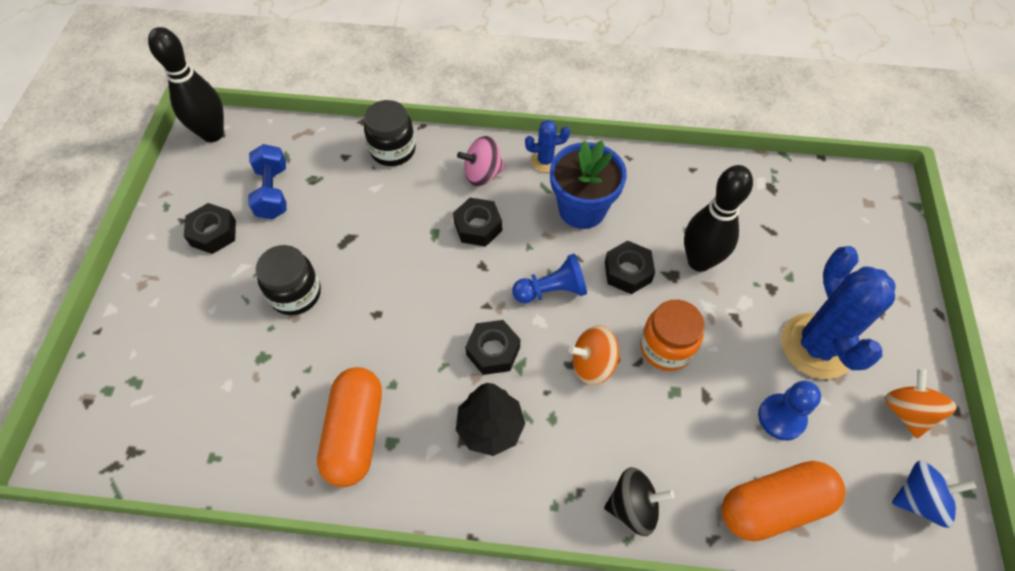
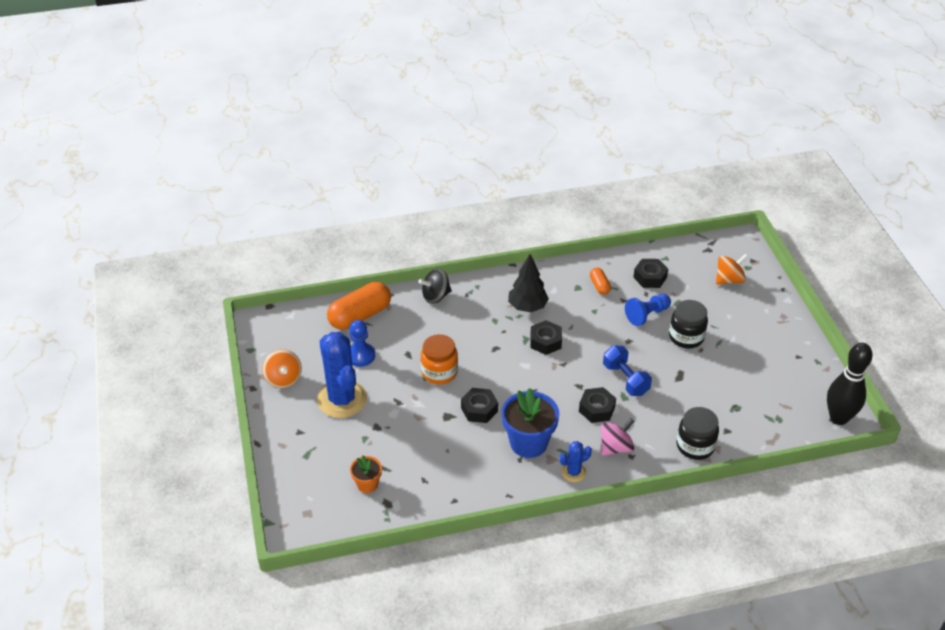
camera: 160 degrees right, 15 degrees down
black nut [184,203,236,254] -> black nut moved to [633,259,668,288]
blue dumbbell [248,144,286,219] -> blue dumbbell moved to [603,345,652,396]
orange capsule [317,367,382,487] -> orange capsule [590,267,611,295], size x0.49
blue pawn [512,253,587,303] -> blue pawn moved to [625,294,671,326]
orange spinning top [568,325,620,385] -> orange spinning top moved to [716,254,748,285]
black bowling pin [684,165,753,272] -> none
blue spinning top [892,461,977,528] -> none
none -> orange flower pot [350,455,382,493]

